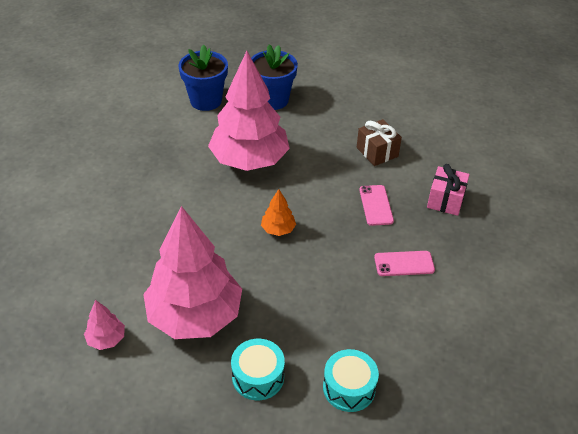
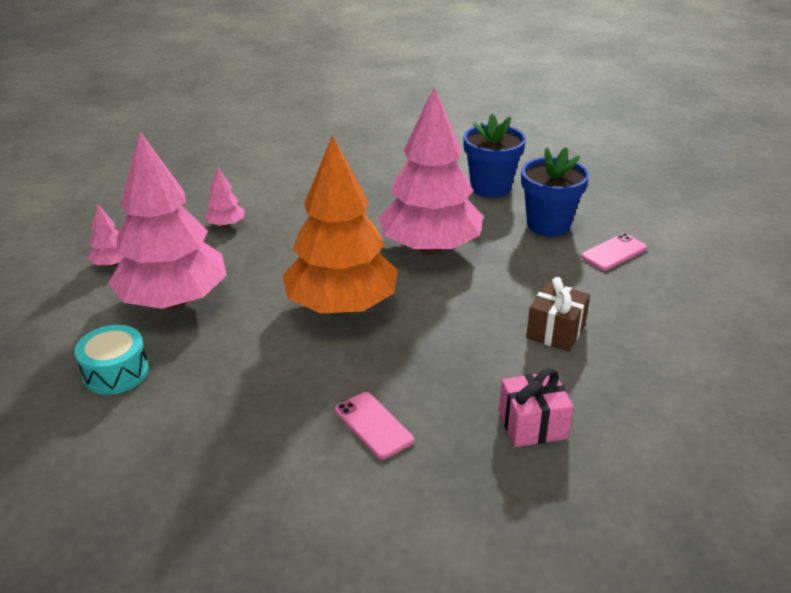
camera: 60 degrees right, 10 degrees down
orange tree [261,189,296,236] -> orange tree [282,135,398,314], size x2.47
turquoise drum [323,349,379,412] -> none
pink phone [359,185,394,226] -> pink phone moved to [581,233,647,271]
none -> pink tree [204,166,245,227]

